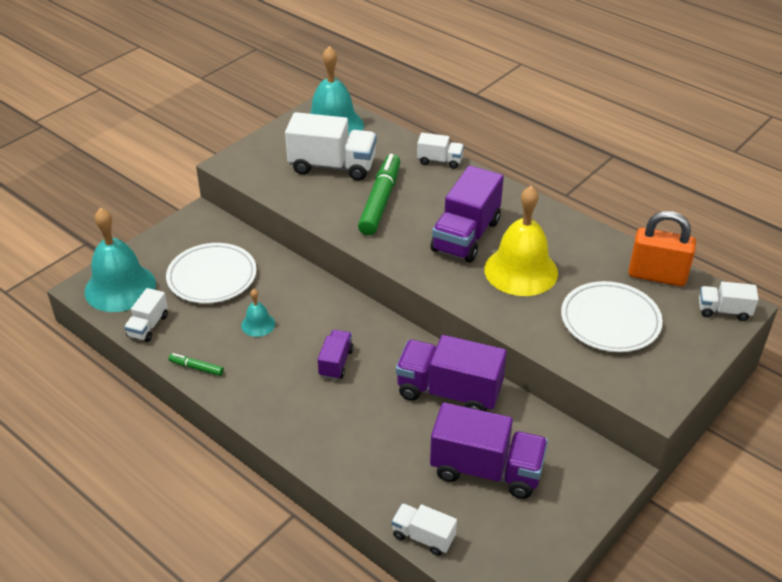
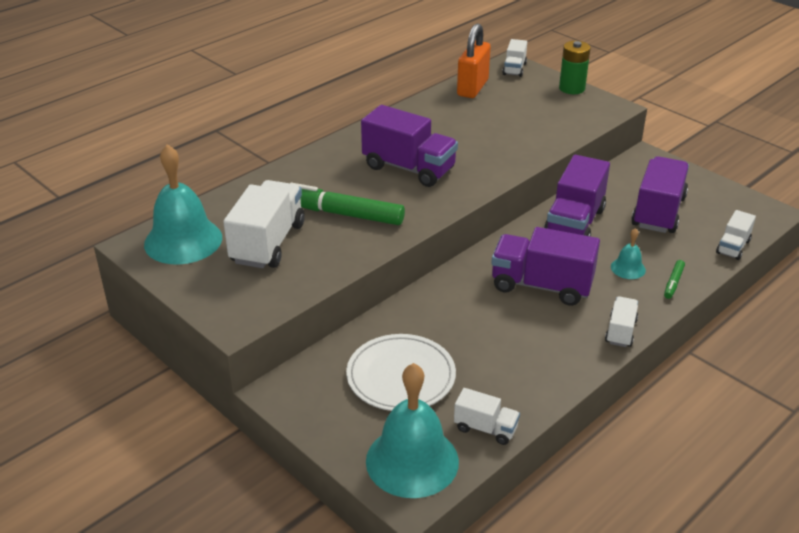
camera: 85 degrees left, 5 degrees down
green marker [168,353,224,376] -> green marker moved to [664,260,685,299]
turquoise bell [241,289,275,337] -> turquoise bell moved to [611,228,646,279]
purple truck [318,330,354,380] -> purple truck [491,227,600,306], size x1.90
white truck [417,133,464,169] -> white truck moved to [605,296,638,347]
yellow bell [484,186,558,296] -> none
white plate [561,281,663,352] -> none
none -> green battery [559,41,591,94]

